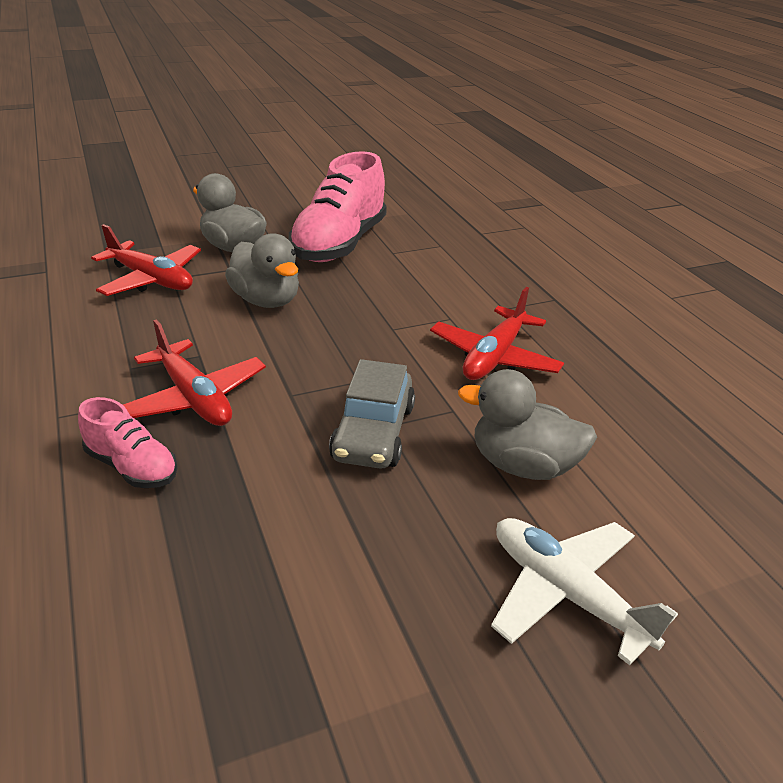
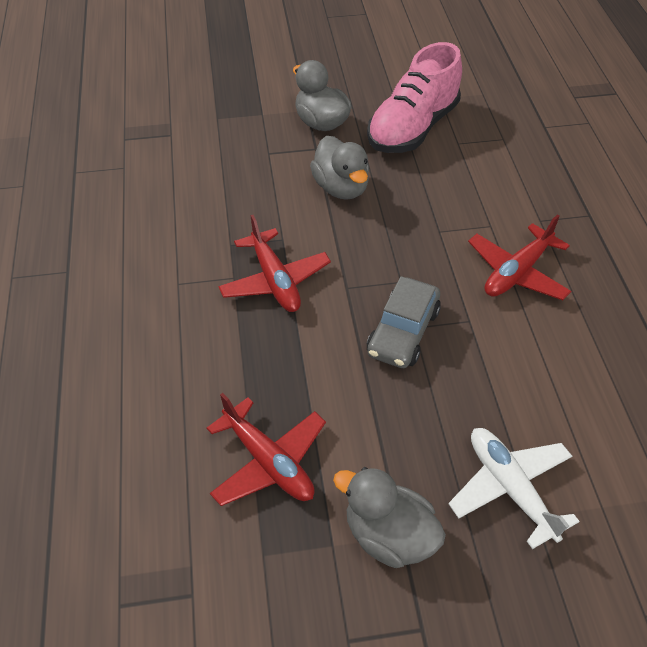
camera: 15 degrees right, 15 degrees up
pink shoe [78,397,178,488] -> none
red plane [91,224,201,296] -> red plane moved to [207,393,326,506]
grey duck [458,369,597,480] -> grey duck moved to [333,467,446,568]

